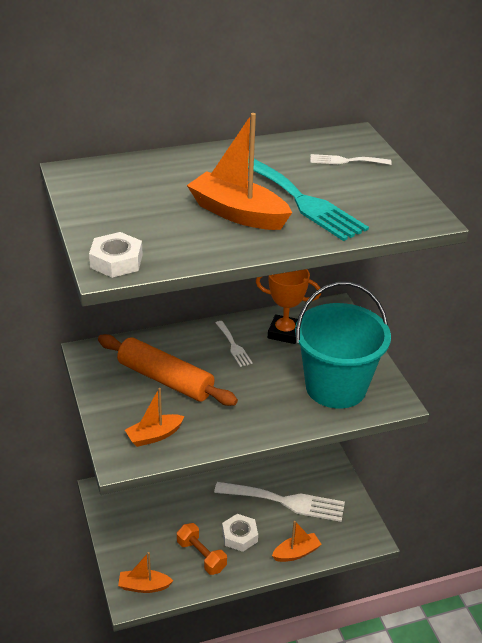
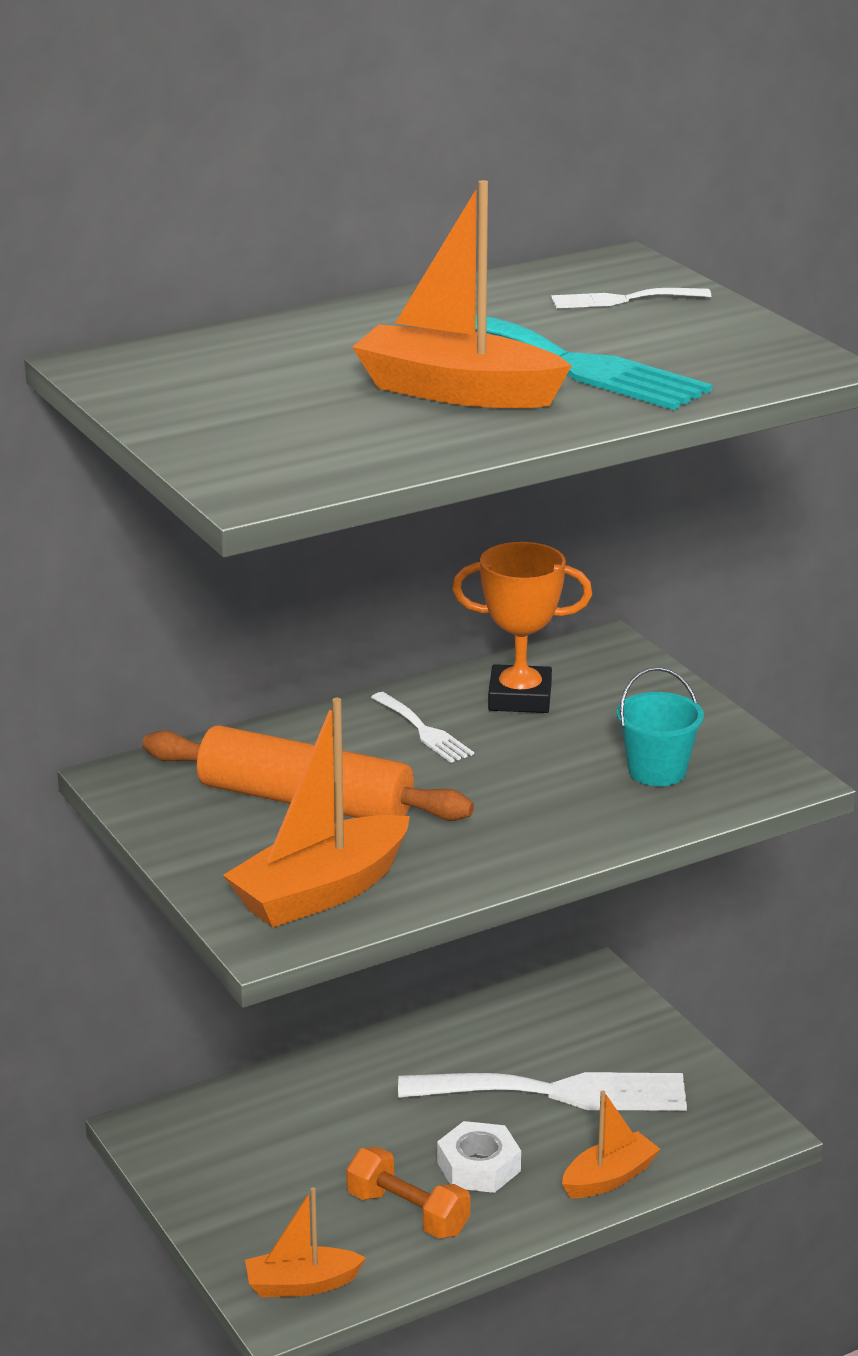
camera: 10 degrees left, 10 degrees down
white nut [89,232,143,278] -> none
orange boat [125,388,185,447] -> orange boat [223,698,410,928], size x1.64
turquoise bucket [295,282,391,409] -> turquoise bucket [617,667,704,786], size x0.45

